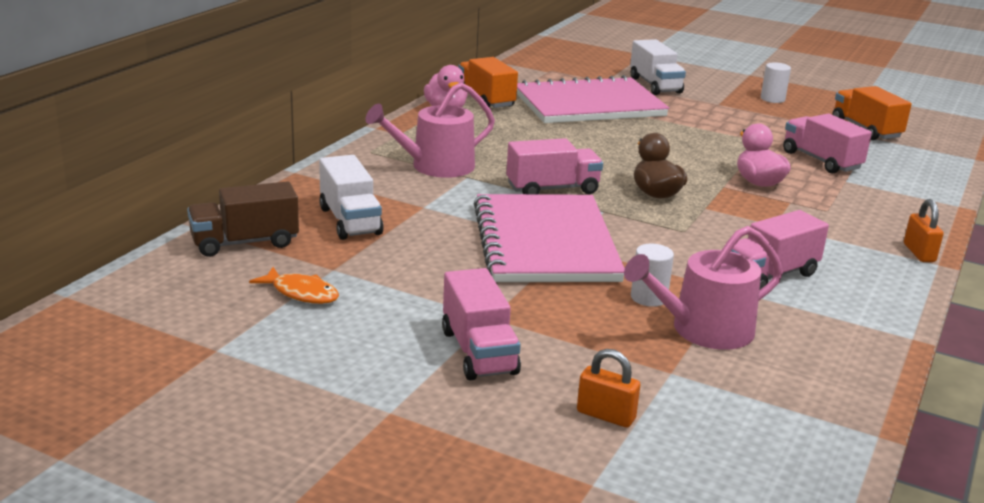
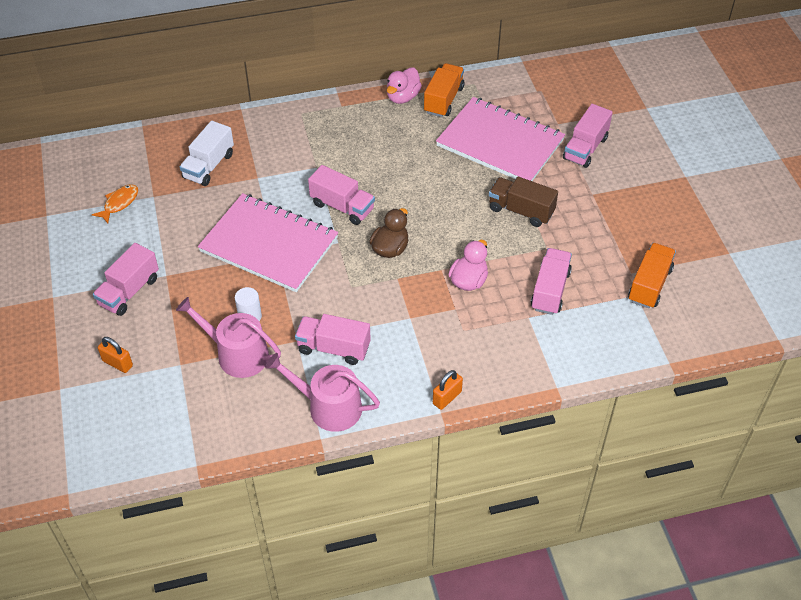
camera: 50 degrees right, 25 degrees up
brown truck [187,181,299,257] -> brown truck moved to [489,177,558,227]
orange fish [249,267,339,304] -> orange fish turned 135 degrees counterclockwise [92,184,138,224]
pink watering can [365,83,495,178] -> pink watering can moved to [265,353,380,432]
pink notebook [473,194,625,282] -> pink notebook turned 75 degrees clockwise [198,193,338,292]
orange padlock [577,349,640,428] -> orange padlock turned 45 degrees counterclockwise [98,337,133,373]
white truck [630,39,686,95] -> pink truck [563,104,613,168]
white cylinder [761,62,791,103] -> none

